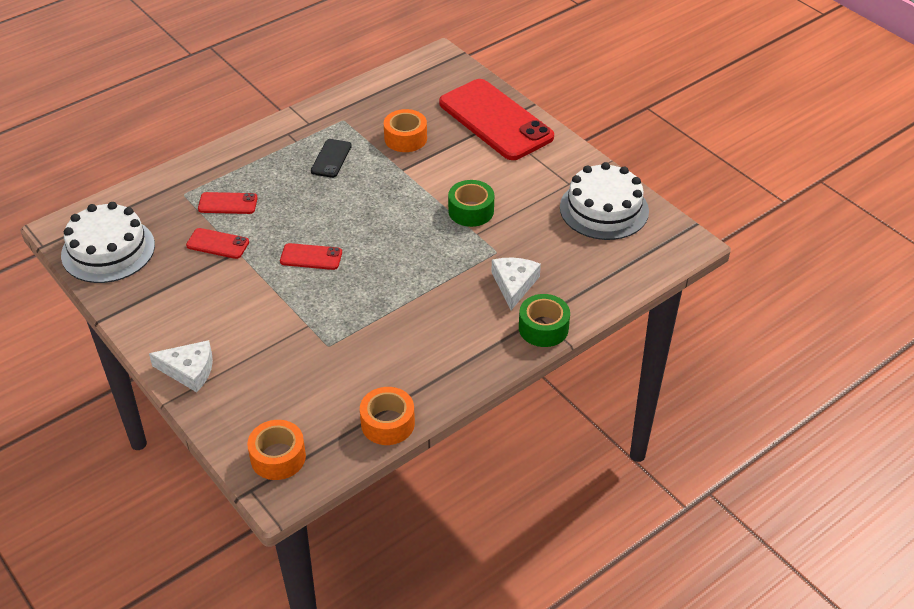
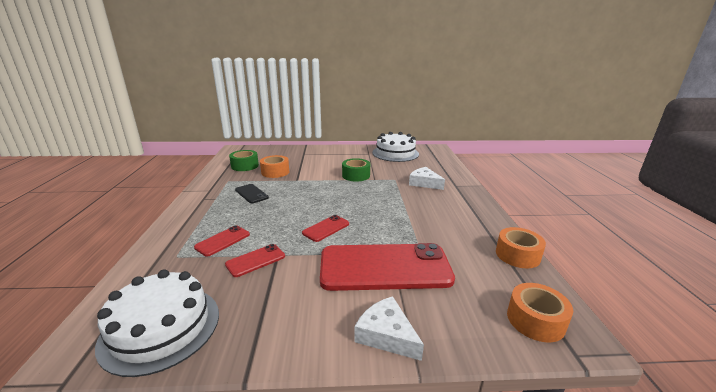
camera: 55 degrees left, 20 degrees down
white cheese [149,340,213,392] -> white cheese turned 90 degrees counterclockwise [354,296,424,361]
red phone [439,79,554,160] -> red phone moved to [320,243,455,291]
green tape [519,294,570,347] -> green tape moved to [229,150,259,171]

